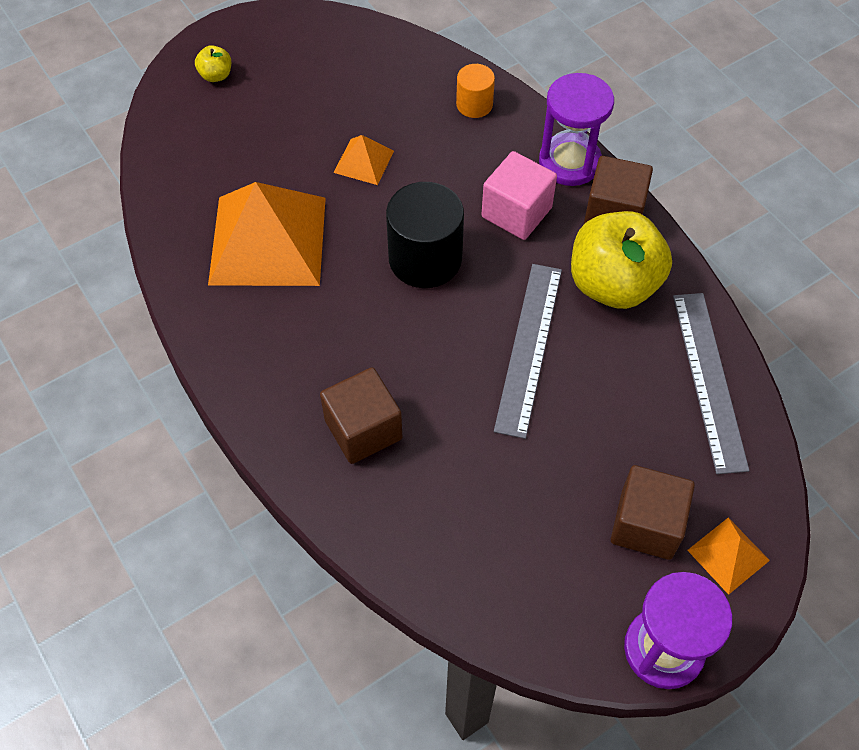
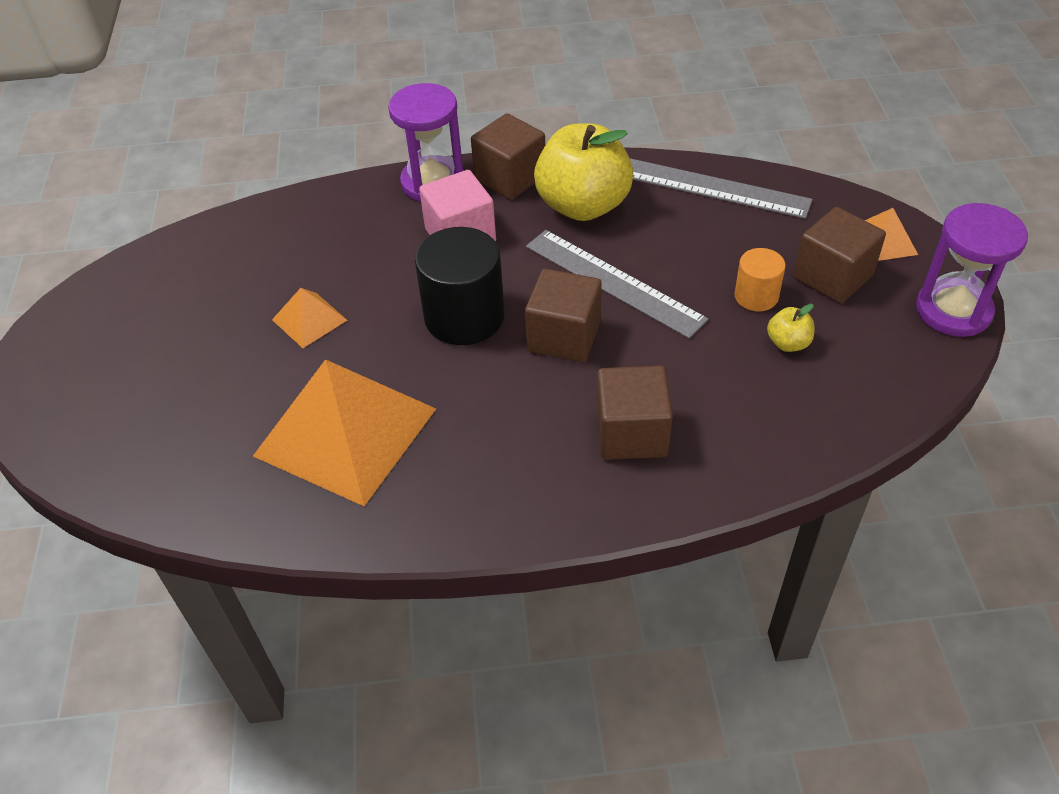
camera: 60 degrees left, 10 degrees down
yellow apple [195,45,231,82] -> yellow apple moved to [767,304,814,352]
orange cylinder [456,64,495,118] -> orange cylinder moved to [734,248,786,311]
none -> brown cube [525,269,602,362]

